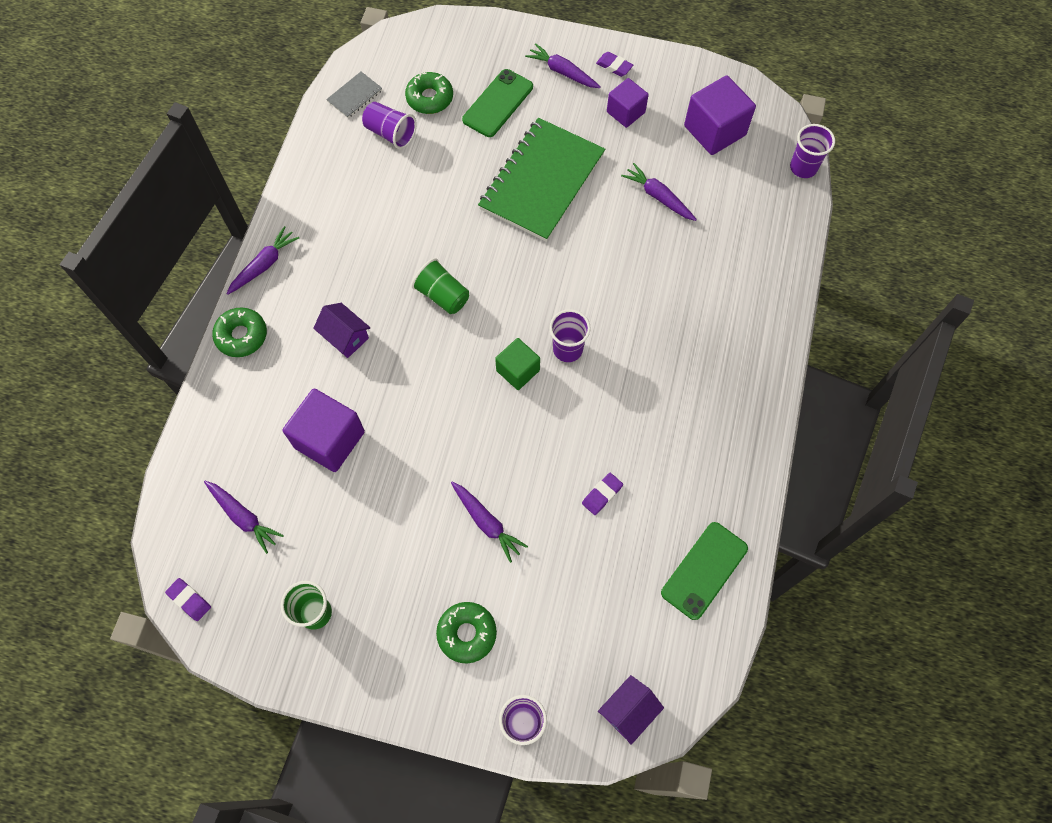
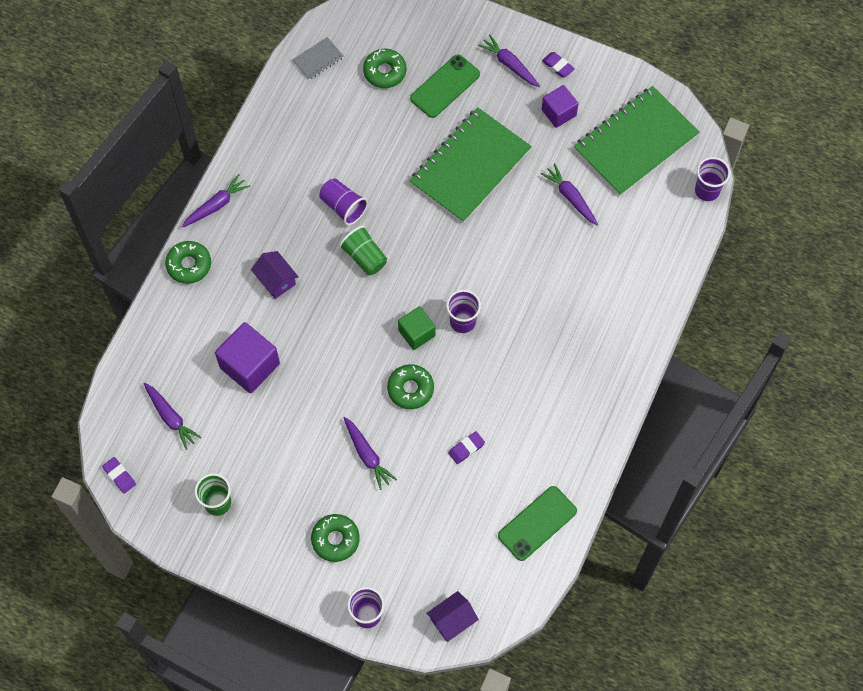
camera: 10 degrees right, 0 degrees up
purple cup [362,102,417,149] -> purple cup moved to [319,179,368,225]
purple cube [684,75,756,155] -> green notebook [574,86,700,196]
none -> green donut [387,364,434,409]

